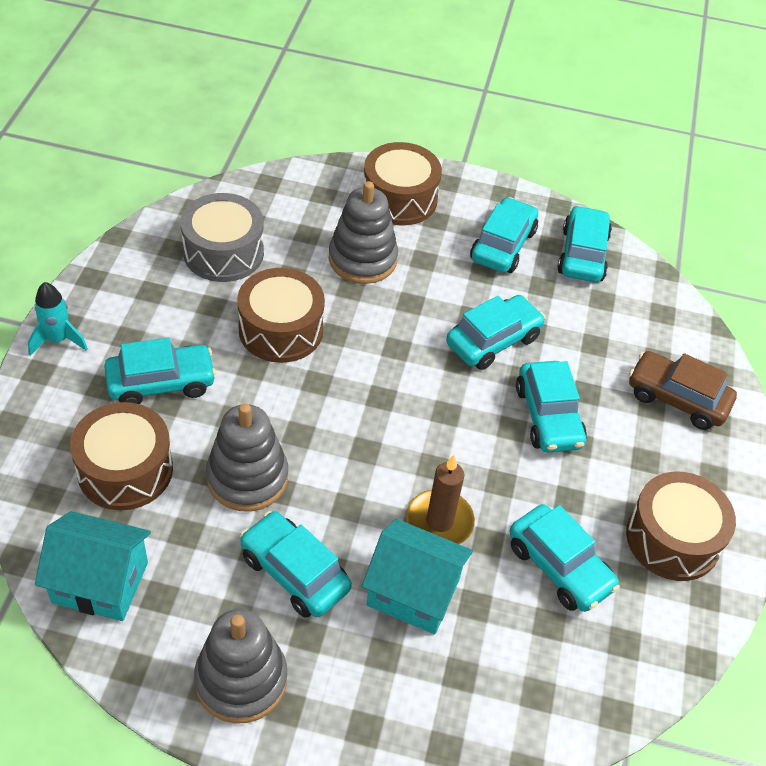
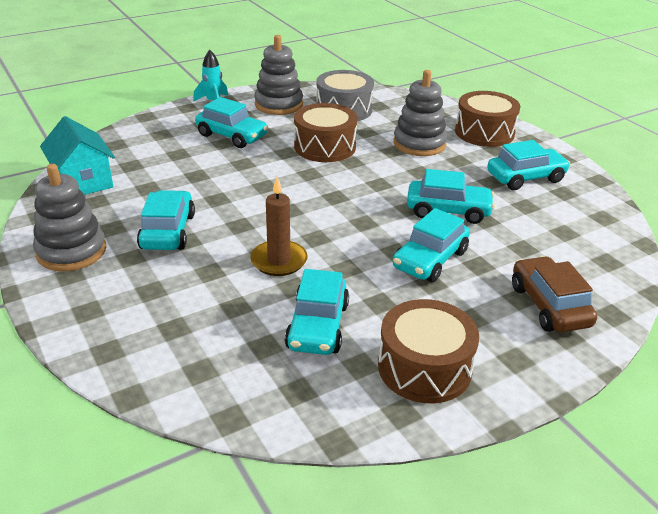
camera: 50 degrees right, 15 degrees down
brown drum [70,402,173,510] -> none
grey stacking toy [206,403,288,512] -> grey stacking toy moved to [254,35,303,115]
turquoise house [362,519,473,634] -> none
turquoise car [557,205,612,282] -> none

